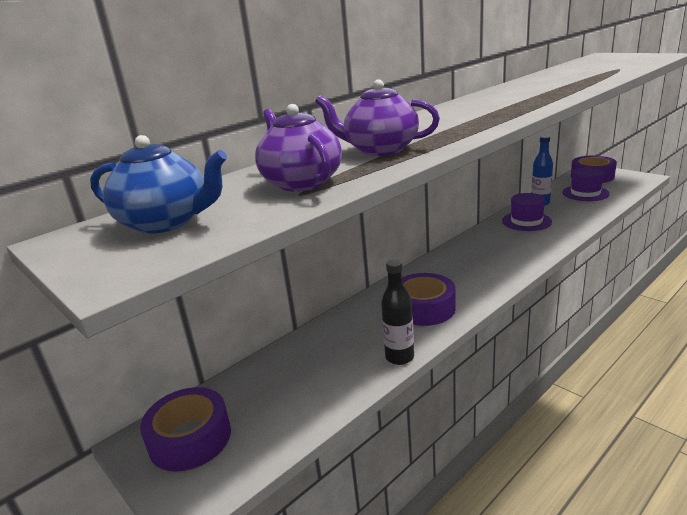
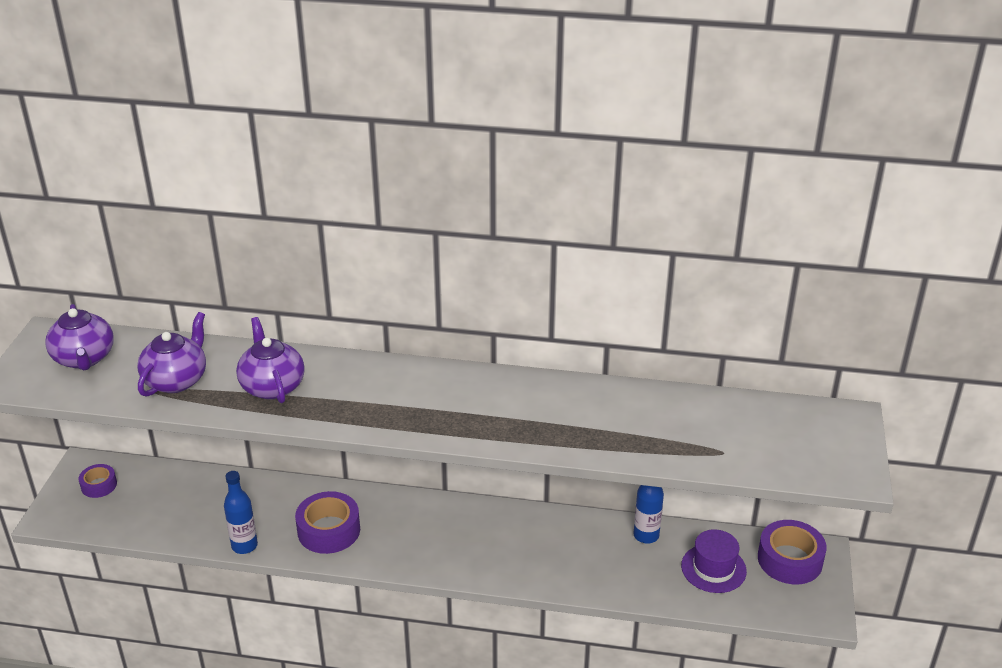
camera: 50 degrees right, 10 degrees up
blue teapot [90,135,227,234] -> purple teapot [45,304,114,370]
purple tape [140,387,231,472] -> purple tape [79,464,117,498], size x0.58
black bottle [381,259,414,365] -> blue bottle [224,471,258,554]
purple hat [502,193,552,231] -> none

